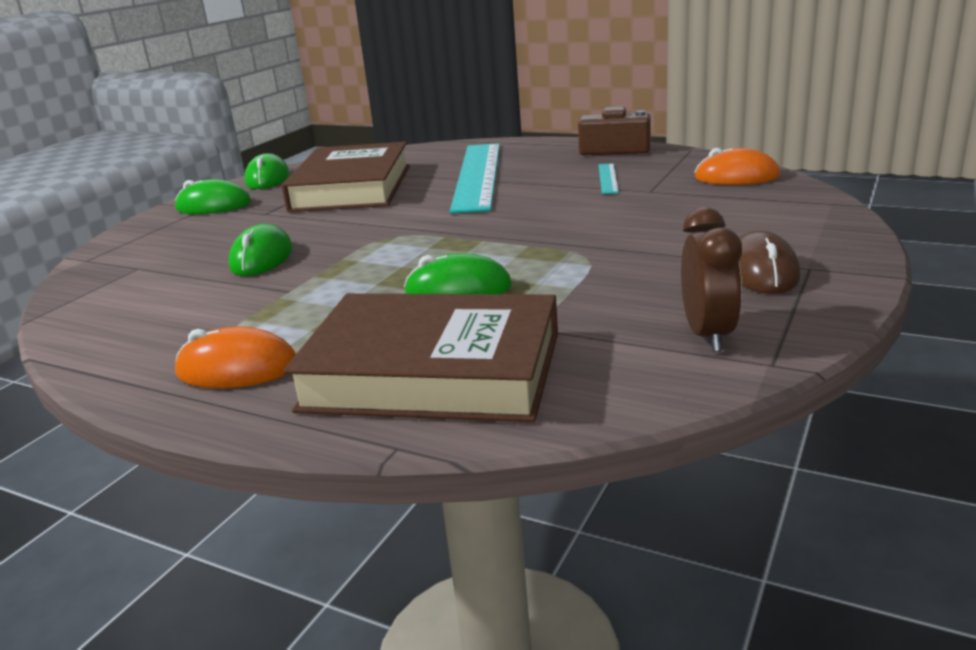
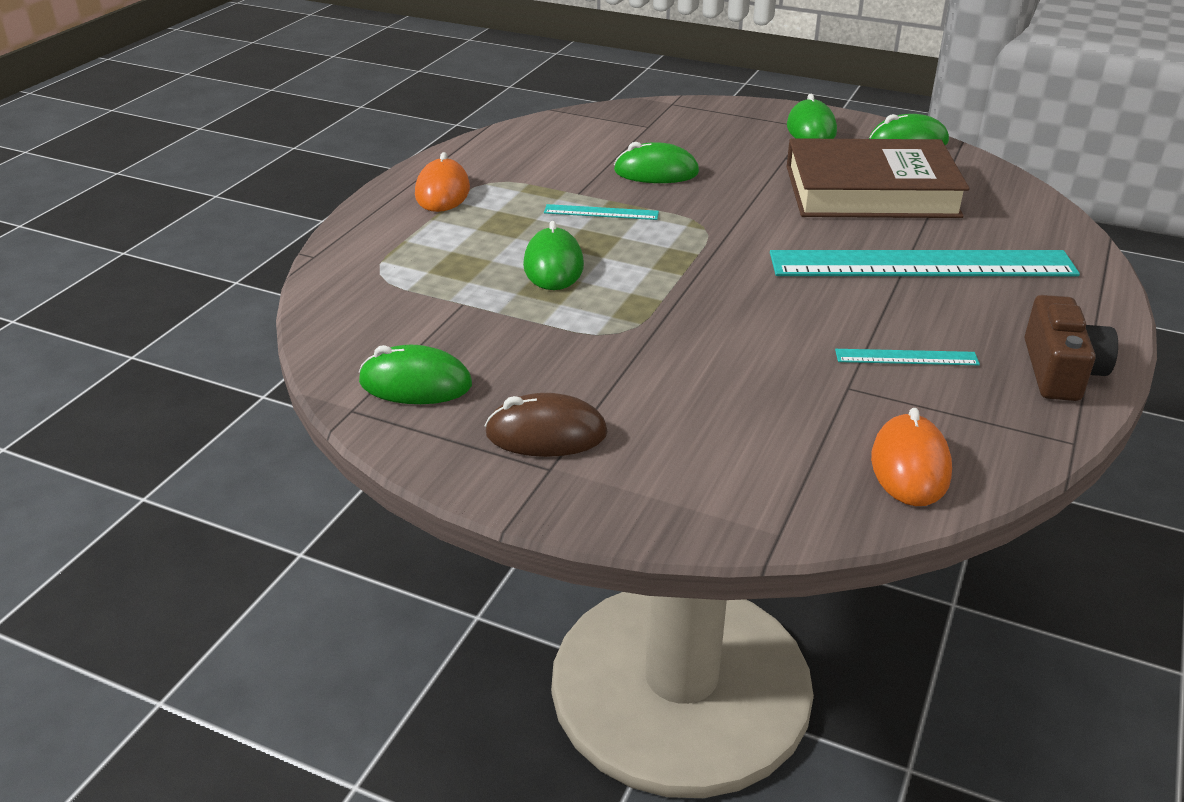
camera: 85 degrees right, 10 degrees up
brown book [283,293,558,422] -> none
brown clock [681,207,742,352] -> green mouse [359,345,472,404]
none -> turquoise ruler [544,204,659,220]

